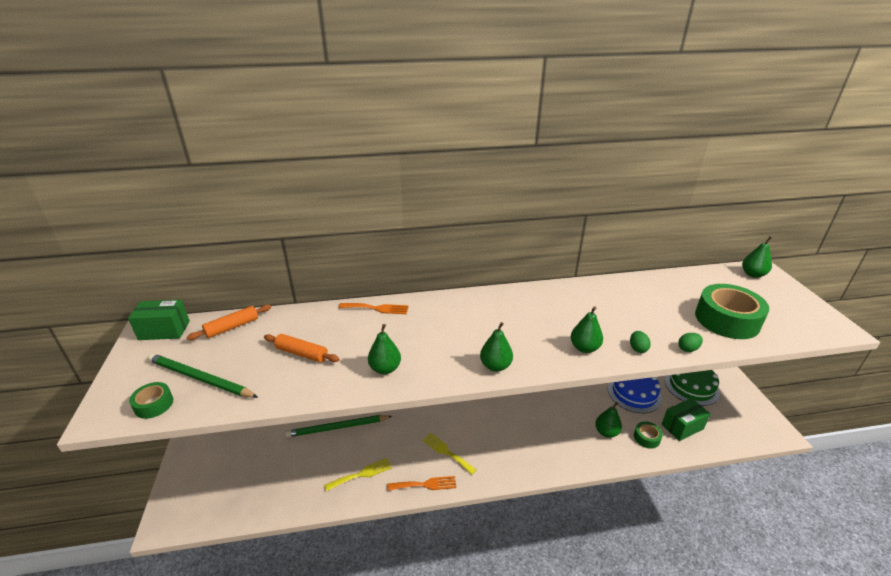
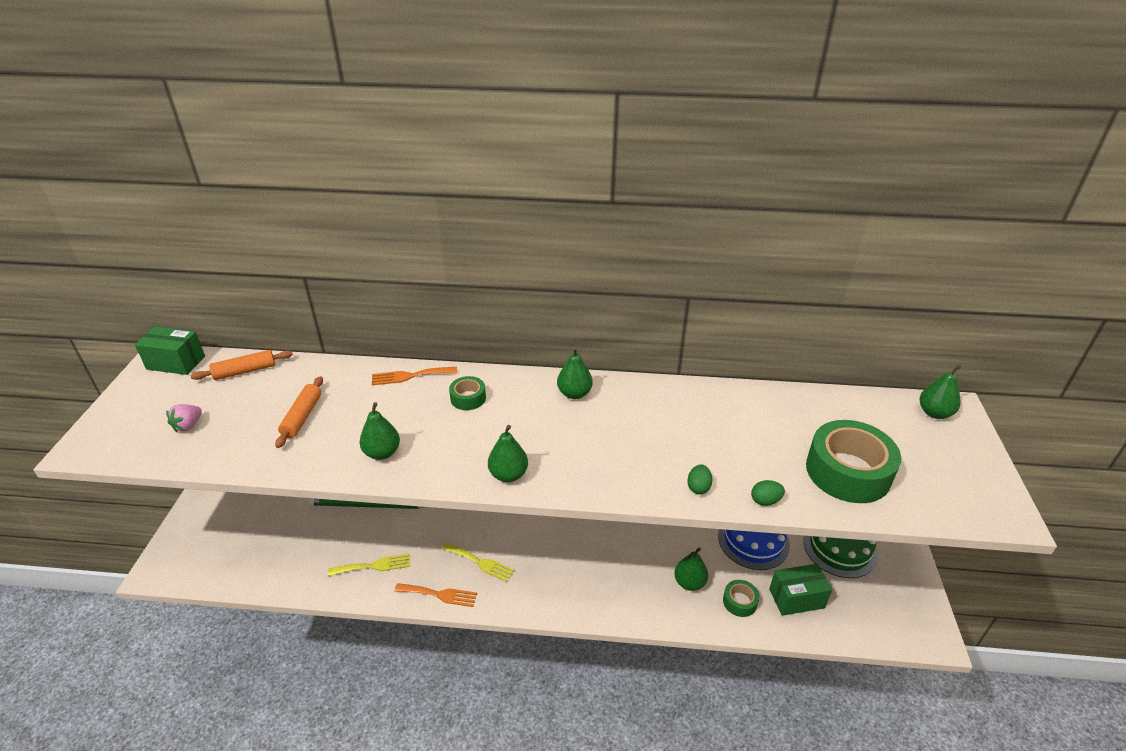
camera: 15 degrees right, 5 degrees up
green tape [129,382,173,419] -> green tape moved to [449,376,486,410]
green pencil [148,353,258,398] -> pink strawberry [166,404,202,432]
orange rolling pin [264,334,340,362] -> orange rolling pin turned 60 degrees clockwise [275,376,323,448]
orange fork [339,303,408,314] -> orange fork turned 150 degrees clockwise [372,367,457,385]
yellow fork [422,433,476,475] -> yellow fork turned 150 degrees clockwise [441,542,515,582]
green pear [571,306,603,353] -> green pear moved to [557,347,593,399]

